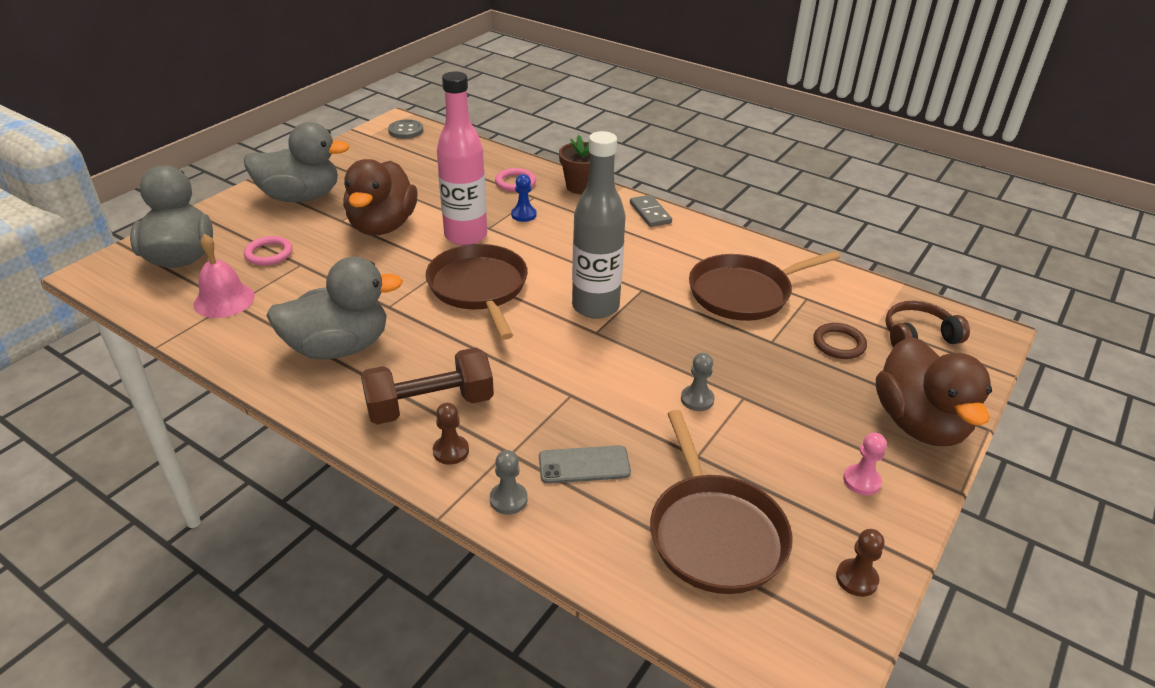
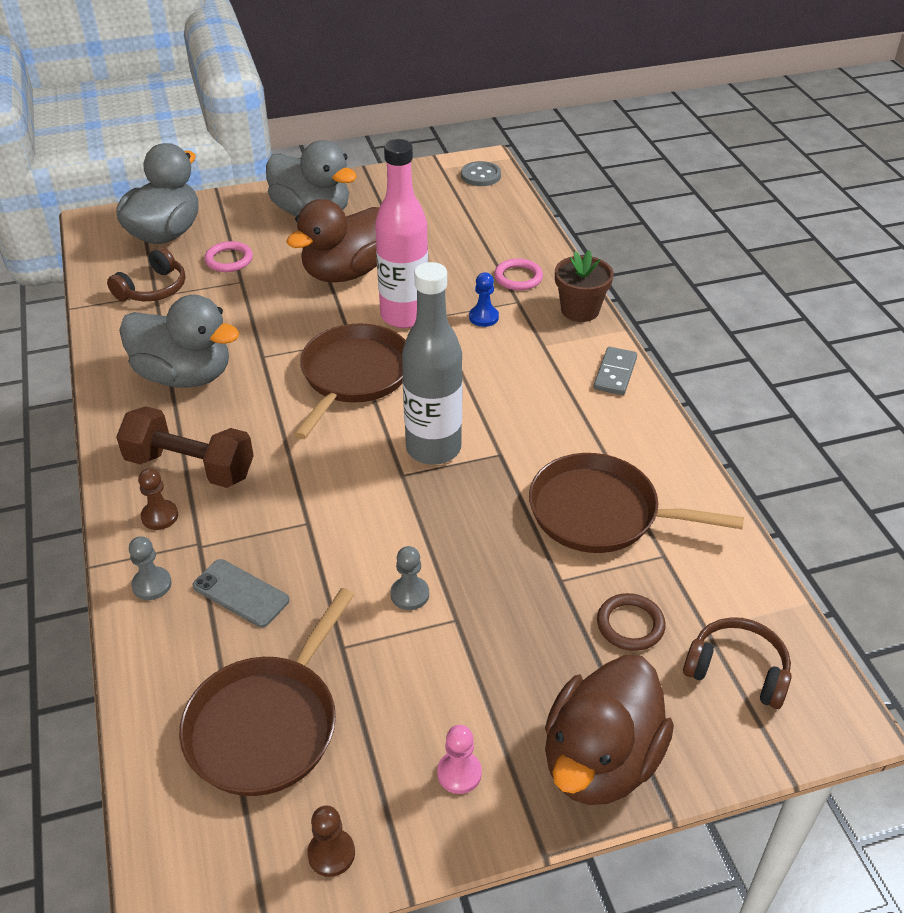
camera: 40 degrees right, 5 degrees up
pink bell [193,234,255,318] -> brown headphones [107,247,185,301]

